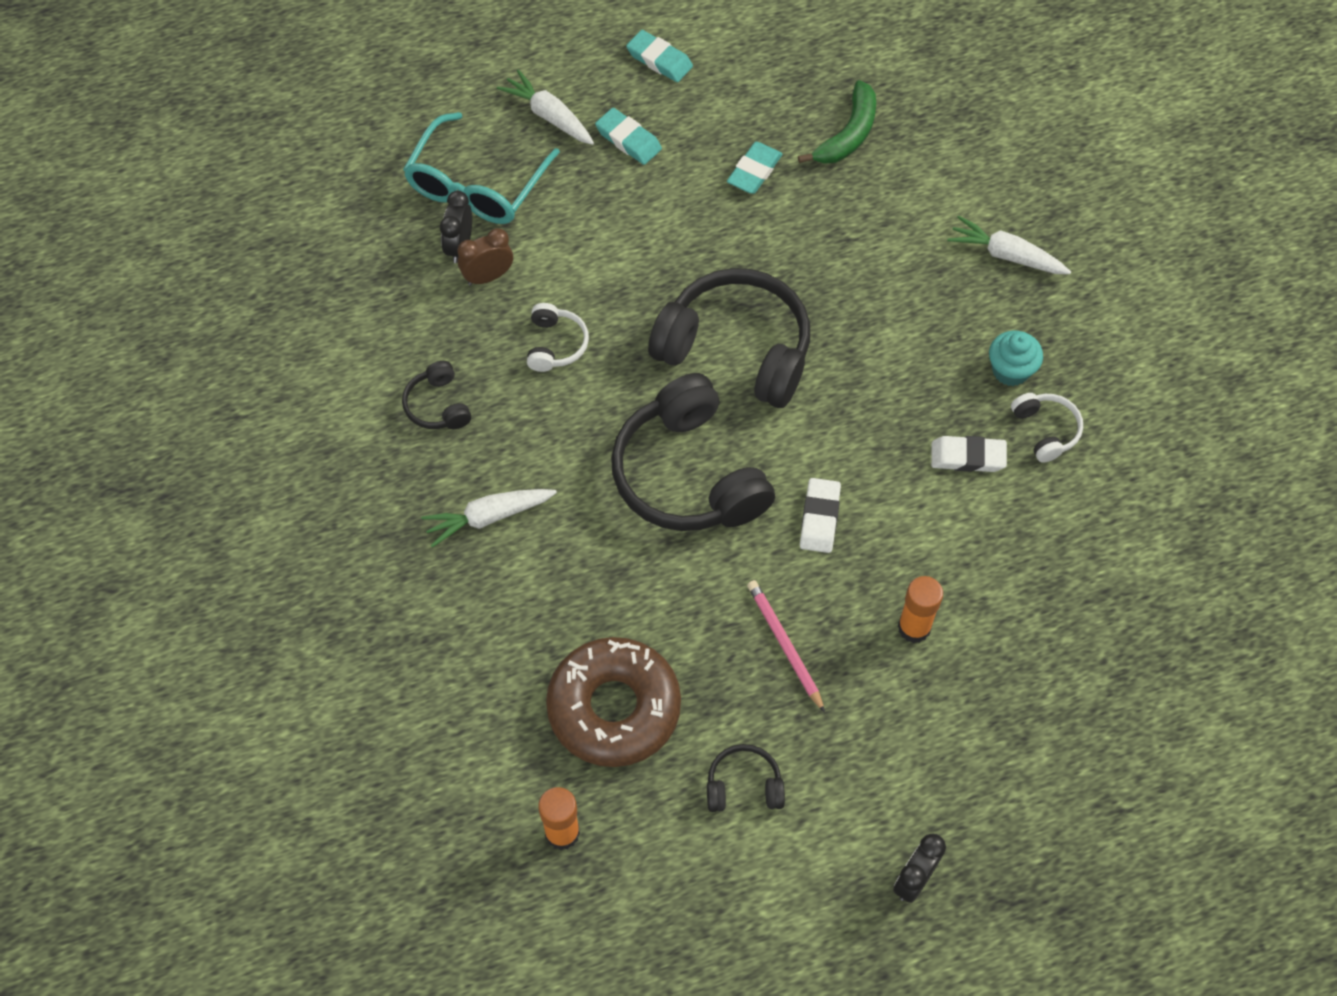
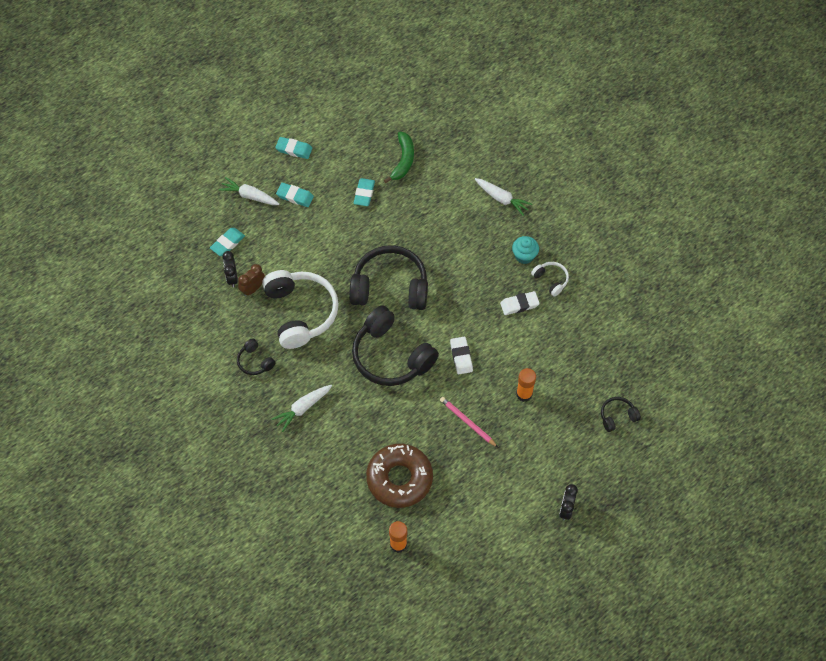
camera: 20 degrees left, 0 degrees up
turquoise glasses [403,112,560,224] -> turquoise eraser [210,228,245,256]
white headphones [527,303,589,372] -> white headphones [262,270,339,349], size x2.20
black headphones [707,744,785,812] -> black headphones moved to [601,397,641,432]
white carrot [947,216,1071,274] -> white carrot turned 150 degrees counterclockwise [475,178,532,216]

